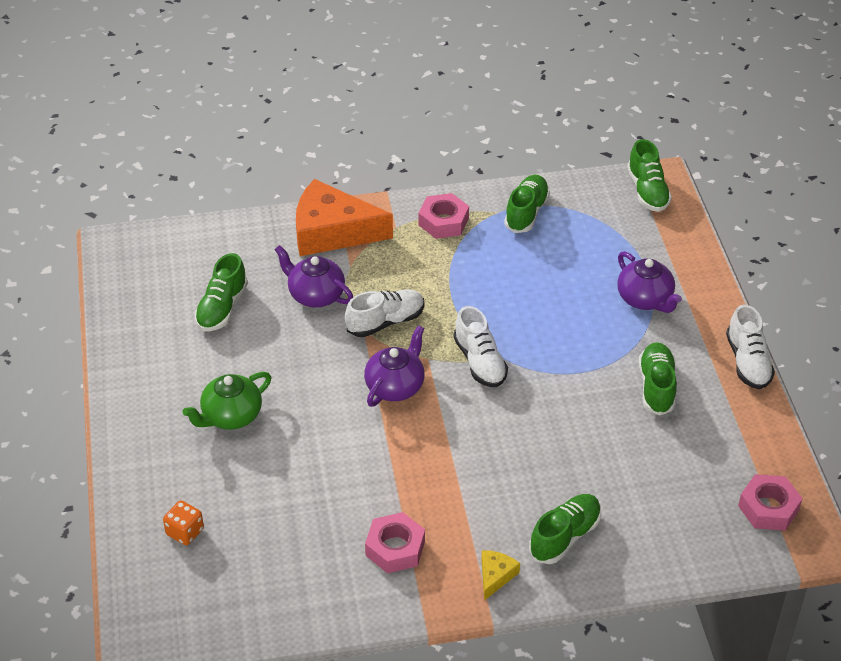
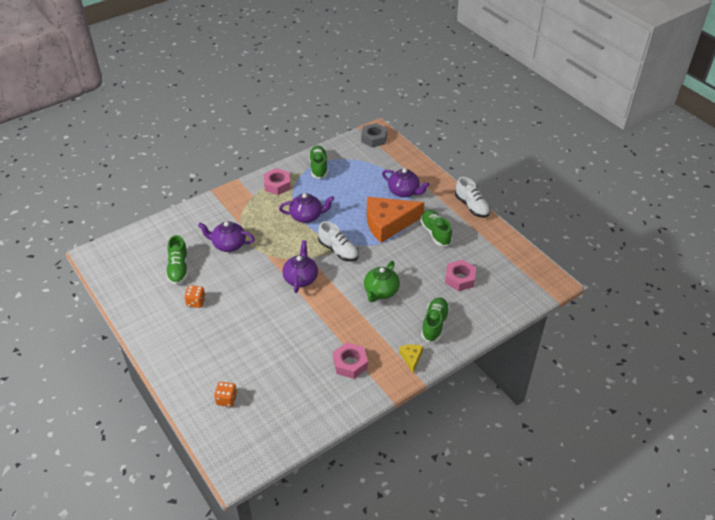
camera: 25 degrees left, 0 degrees up
green teapot [183,372,271,430] -> green teapot moved to [364,261,400,302]
orange cheese [296,179,393,256] -> orange cheese moved to [367,197,424,243]
white shoe [345,290,424,337] -> none
green shoe [627,139,672,212] -> grey nut [361,123,387,147]
pink nut [738,474,803,531] -> pink nut moved to [445,260,476,291]
none -> orange dice [184,285,205,308]
none -> purple teapot [279,193,334,223]

